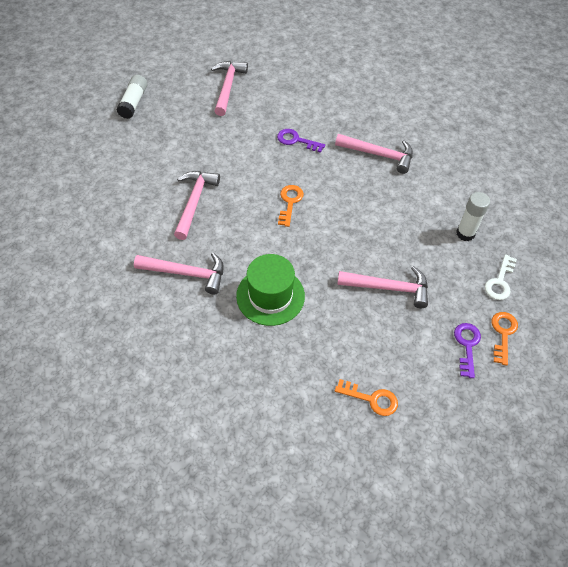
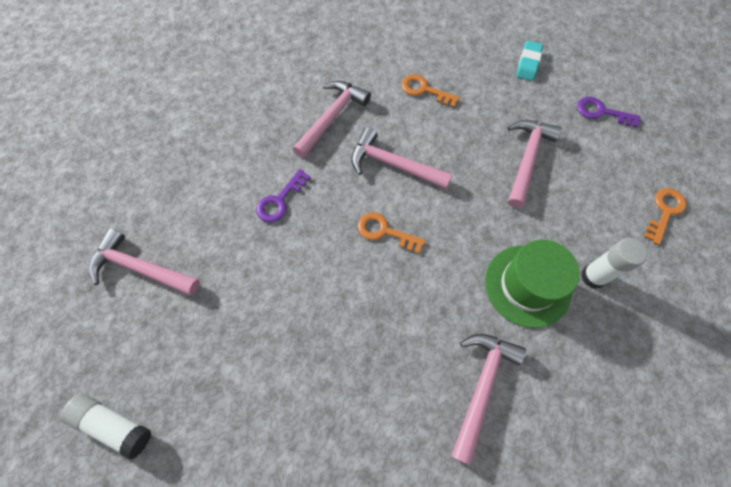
camera: 75 degrees left, 10 degrees up
pink hammer [174,171,220,240] -> pink hammer moved to [351,127,452,189]
white glue stick [456,192,490,241] -> white glue stick moved to [581,238,648,289]
white key [485,254,517,300] -> turquoise eraser [516,41,543,81]
orange key [492,312,518,366] -> orange key moved to [402,74,460,108]

